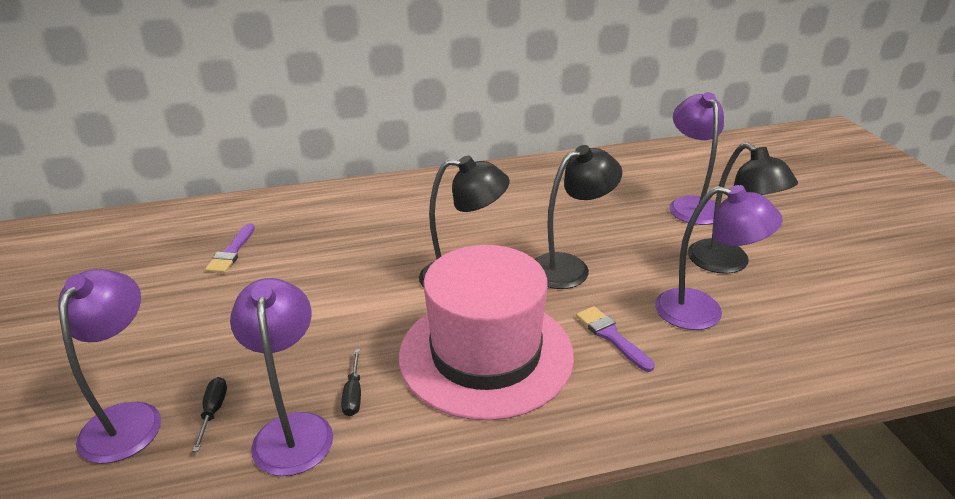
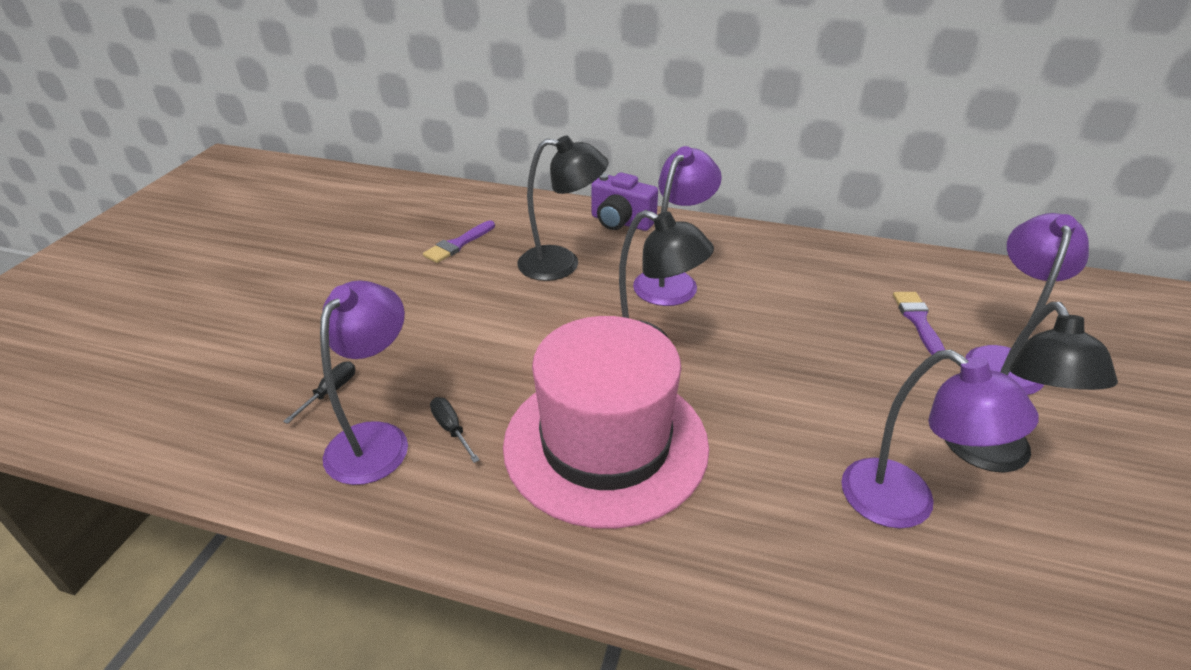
camera: 30 degrees right, 5 degrees up
purple lamp [58,269,161,464] -> purple lamp moved to [633,146,722,306]
black screwdriver [341,349,361,416] -> black screwdriver turned 120 degrees clockwise [430,397,480,463]
black lamp [535,145,622,289] -> black lamp moved to [517,135,608,281]
purple brush [576,306,655,372] -> purple brush moved to [893,292,945,355]
none -> purple camera [591,172,658,231]

